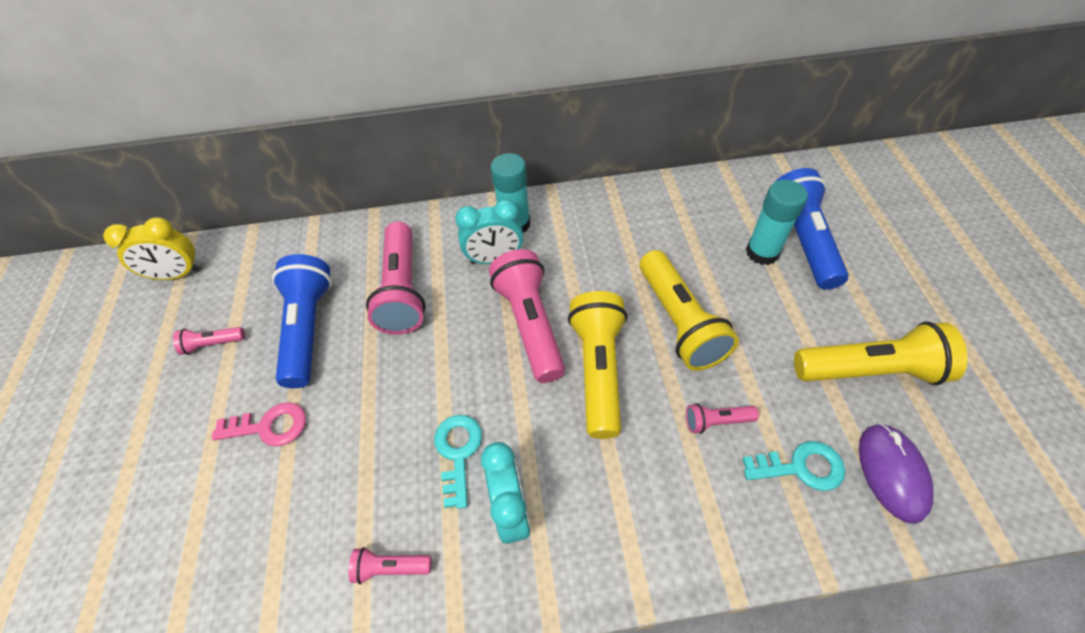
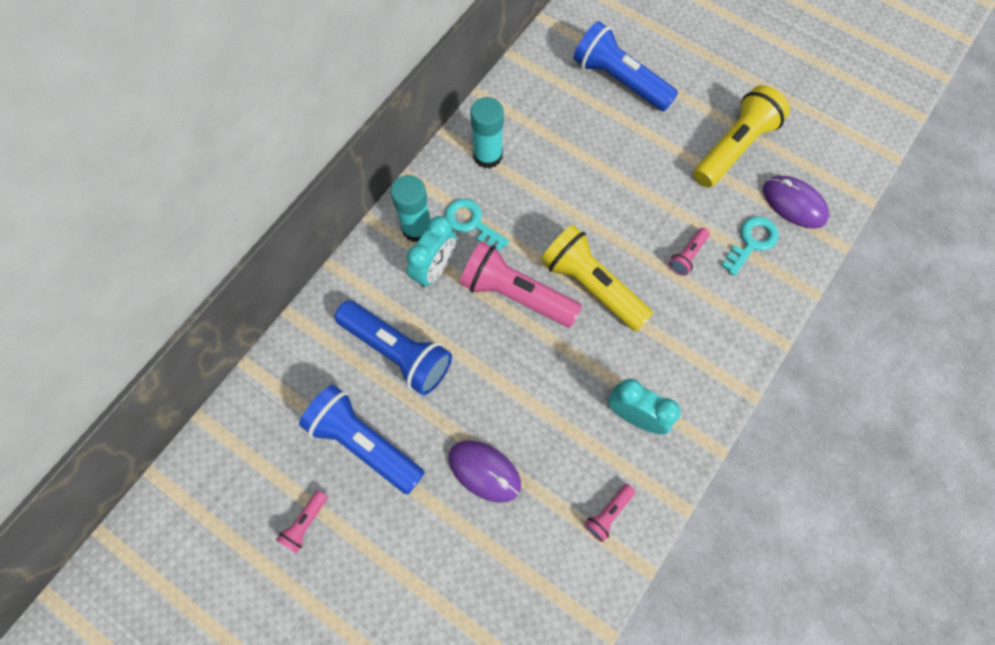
camera: 50 degrees left, 15 degrees up
yellow clock [103,217,201,280] -> none
pink key [212,402,306,446] -> none
pink flashlight [366,222,426,335] -> blue flashlight [334,300,452,395]
turquoise key [434,415,482,509] -> turquoise key moved to [445,199,509,252]
yellow flashlight [640,250,739,371] -> none
turquoise glue stick [746,180,808,265] -> turquoise glue stick moved to [470,97,504,169]
none -> purple mouse [448,440,521,503]

